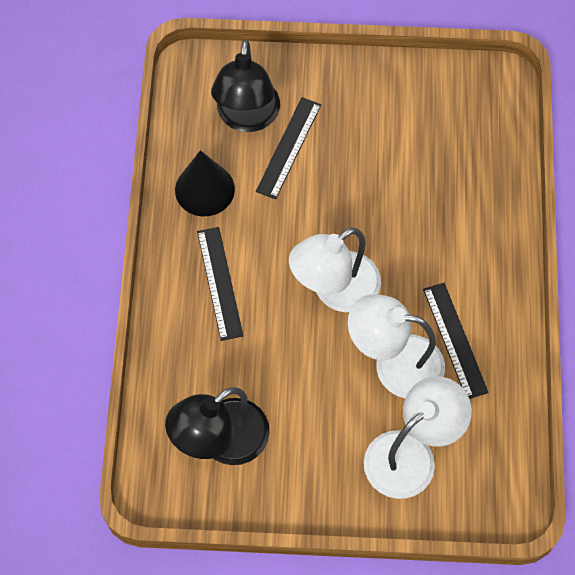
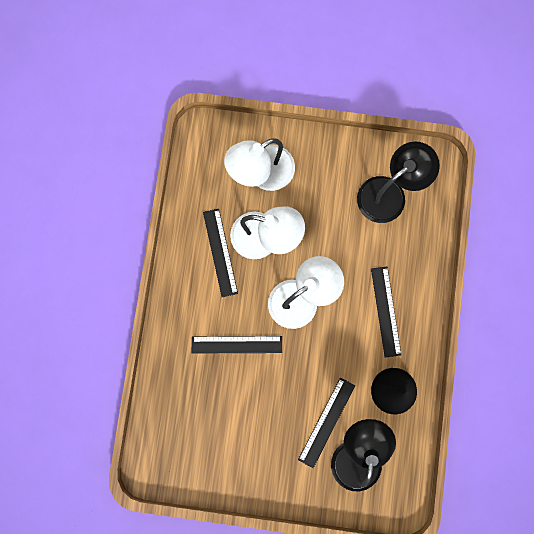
camera: 175 degrees left, 15 degrees up
none -> black ruler [192,336,282,354]

